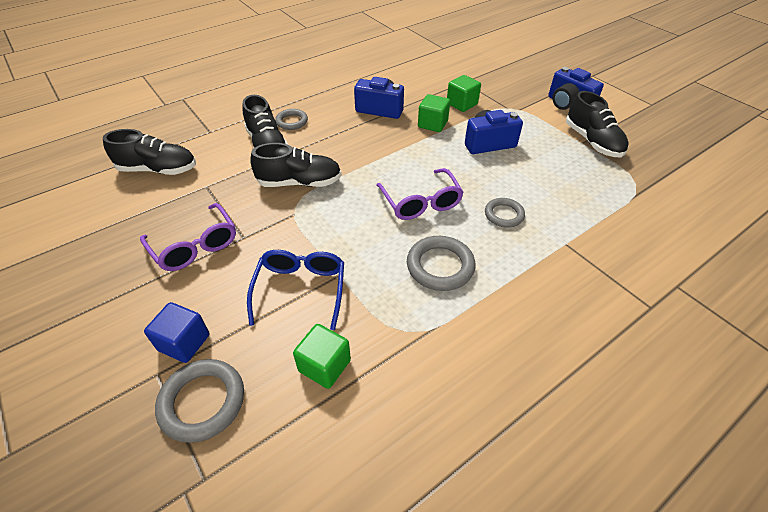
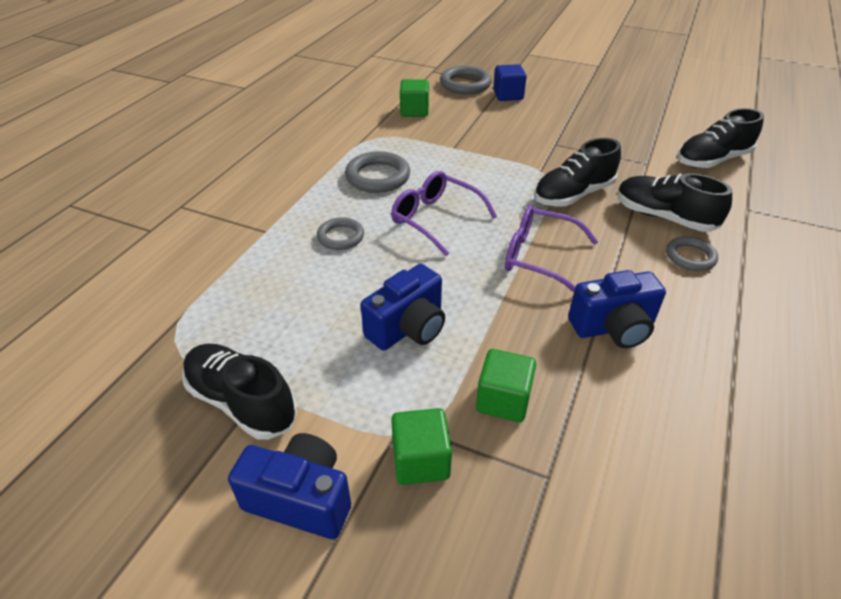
camera: 150 degrees right, 5 degrees down
purple glasses [140,203,236,271] -> purple glasses moved to [505,205,598,292]
blue glasses [247,250,344,330] -> none
green cube [418,94,450,132] -> green cube moved to [391,408,452,485]

